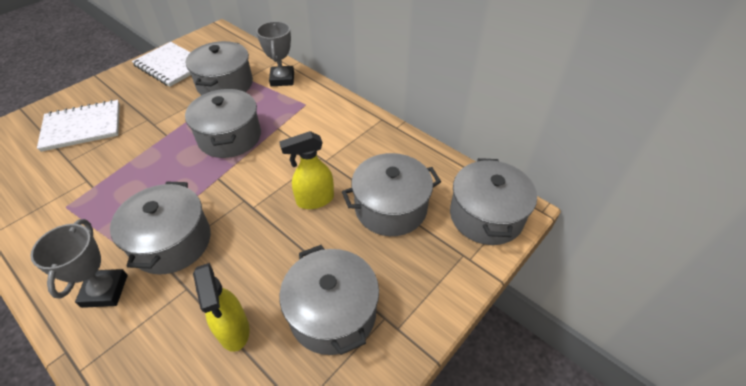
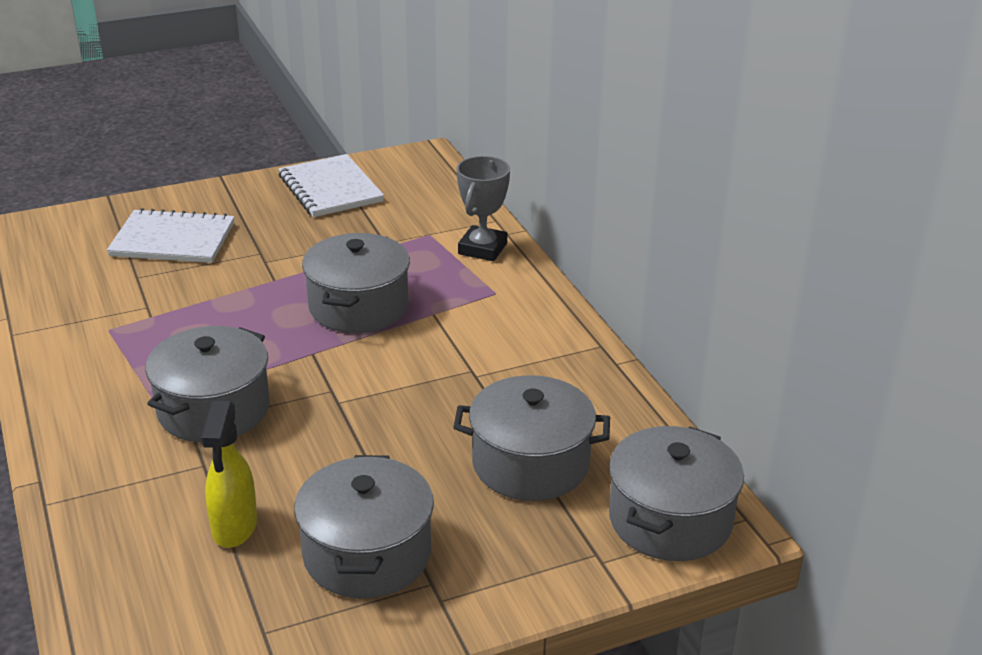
camera: 25 degrees right, 15 degrees down
grey trophy [30,219,128,308] -> none
grey pot [186,41,253,95] -> none
yellow spray bottle [279,131,334,209] -> none

